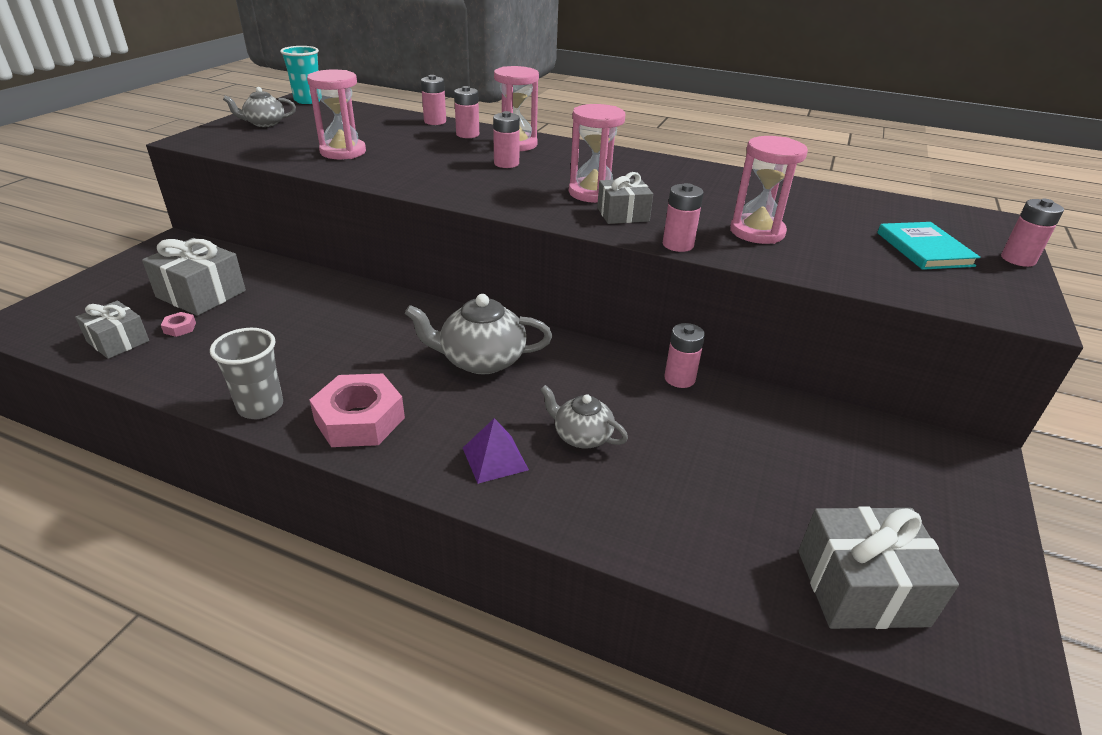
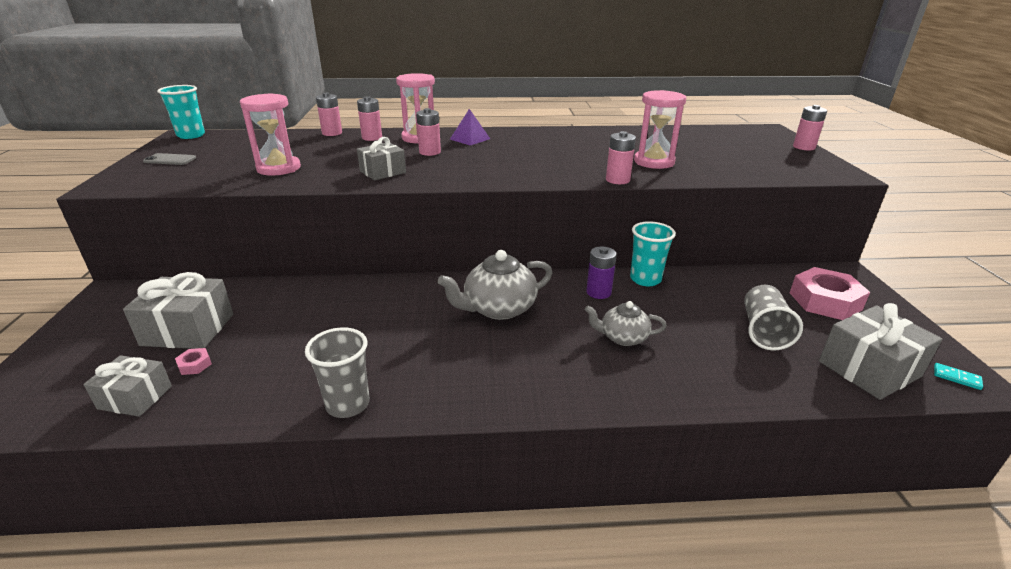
camera: 25 degrees left, 5 degrees down
grey teapot [223,87,296,127] -> grey phone [143,153,196,165]
pink nut [310,374,405,447] -> pink nut moved to [790,267,870,320]
purple pyramid [463,418,529,484] -> purple pyramid moved to [450,109,490,145]
pink hourglass [569,104,625,203] -> none
grey gift [597,172,653,224] -> grey gift moved to [357,137,406,180]
pink battery [664,323,705,388] -> turquoise cup [630,221,676,286]
turquoise book [877,222,980,270] -> none
none -> purple battery [586,247,617,299]
none -> grey cup [744,285,803,351]
none -> turquoise domino [934,363,983,390]

